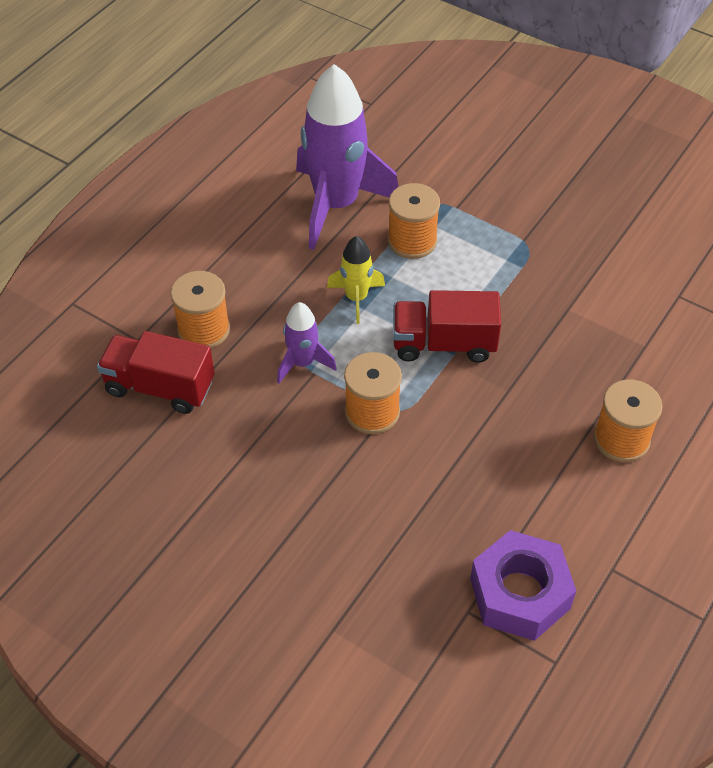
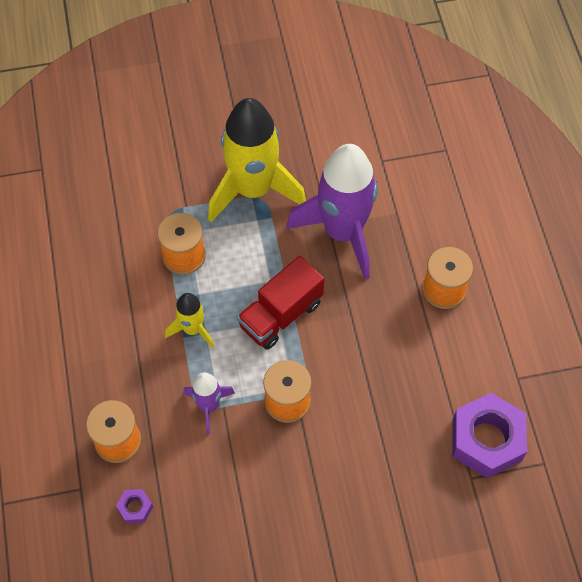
camera: 45 degrees left, 10 degrees up
red truck [97,331,215,414] -> purple nut [116,489,153,524]
purple rocket [296,64,398,250] -> purple rocket moved to [286,144,378,280]
none -> yellow rocket [208,98,306,222]

